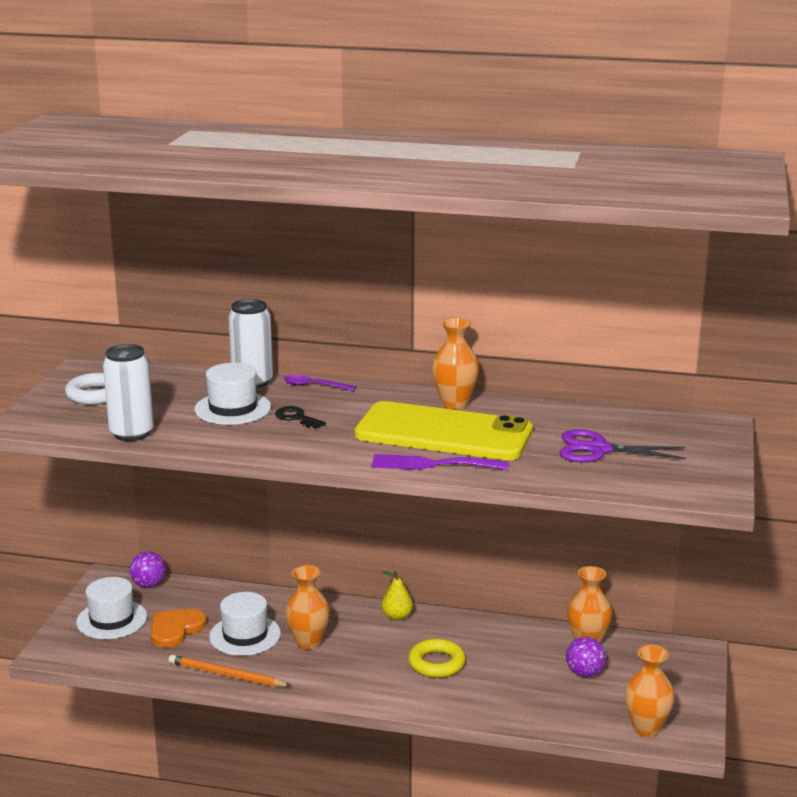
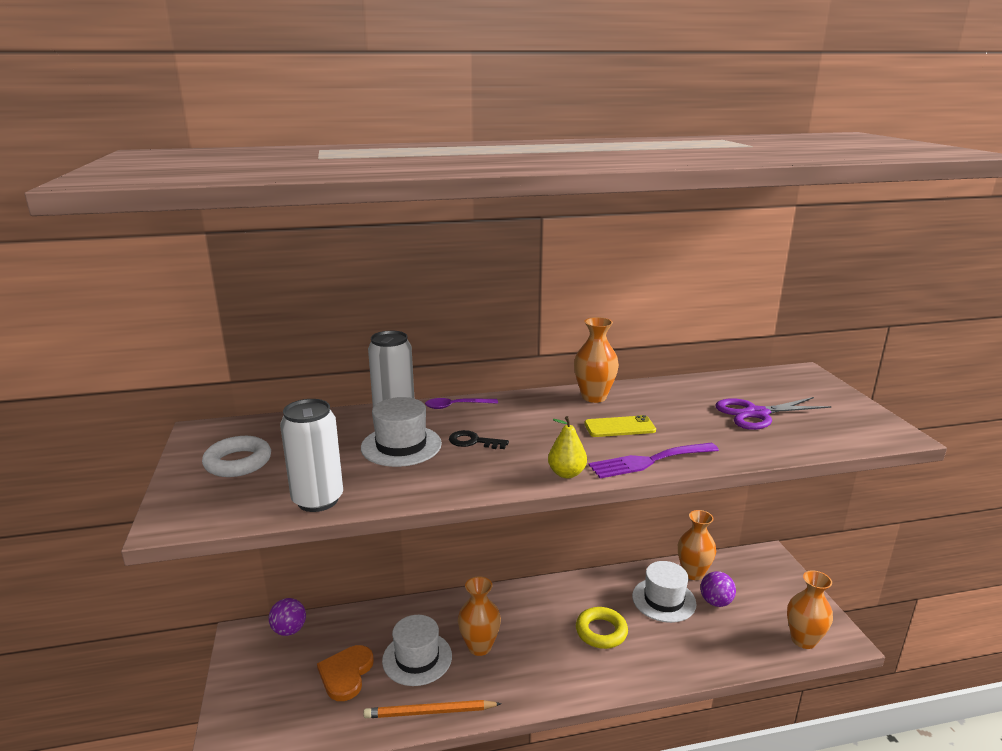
camera: 25 degrees left, 0 degrees up
white hat [76,577,147,639] -> white hat moved to [632,561,696,623]
yellow phone [354,401,533,460] -> yellow phone [584,415,656,437], size x0.41
yellow pear [382,571,413,621] -> yellow pear moved to [548,416,587,478]

